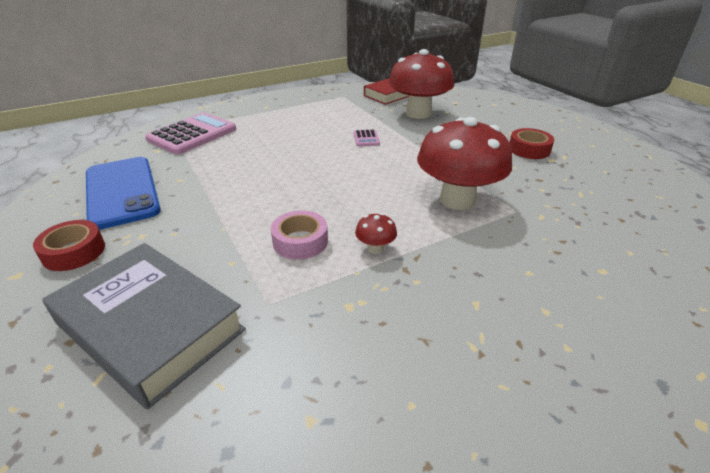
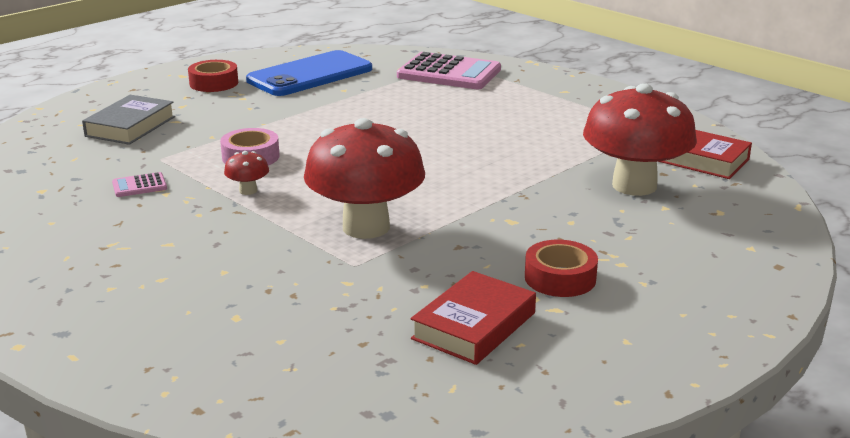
camera: 75 degrees right, 10 degrees down
grey book [43,243,246,409] -> grey book [82,95,175,145], size x0.62
pink calculator [354,130,380,146] -> pink calculator moved to [112,172,167,197]
none -> red book [411,271,536,365]

